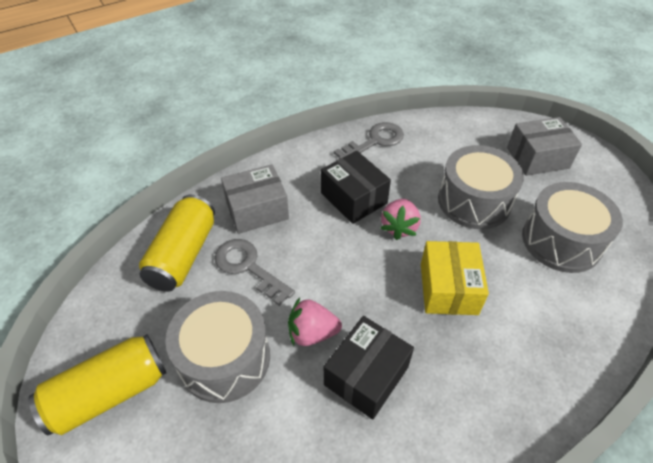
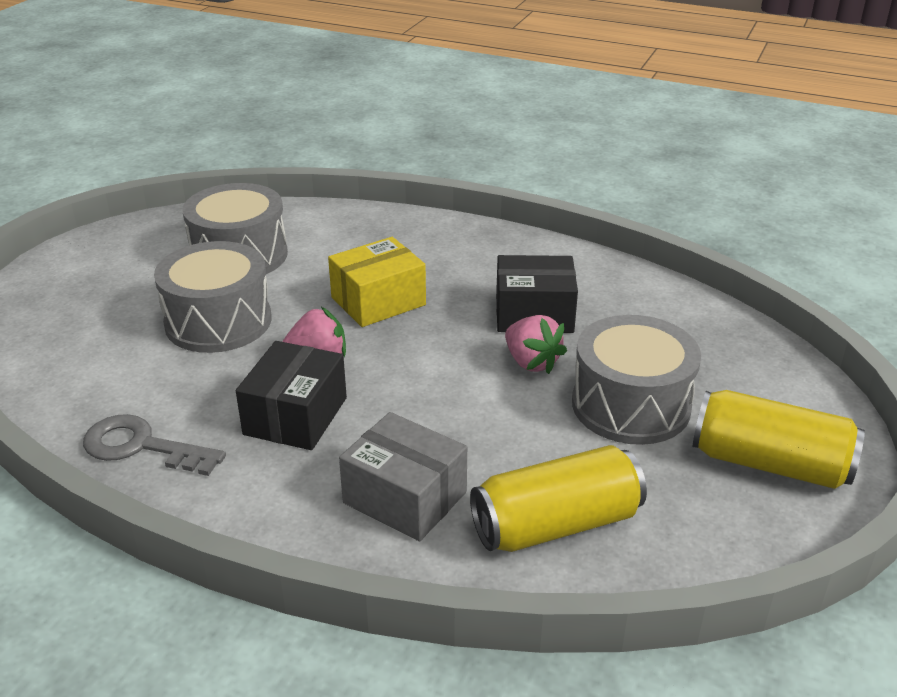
camera: 125 degrees left, 15 degrees down
grey key [215,239,295,306] -> none
grey box [507,117,582,176] -> none

